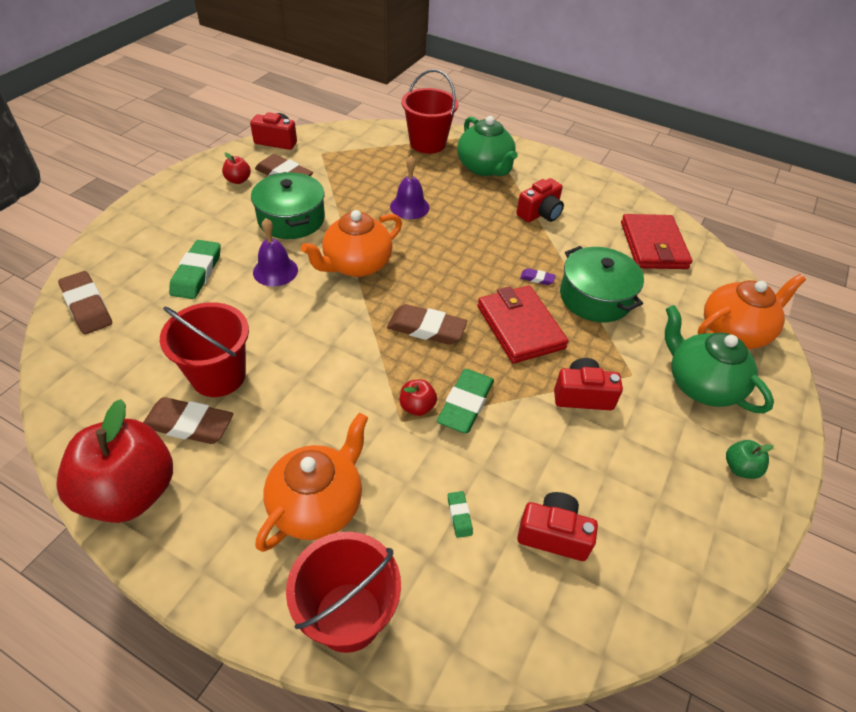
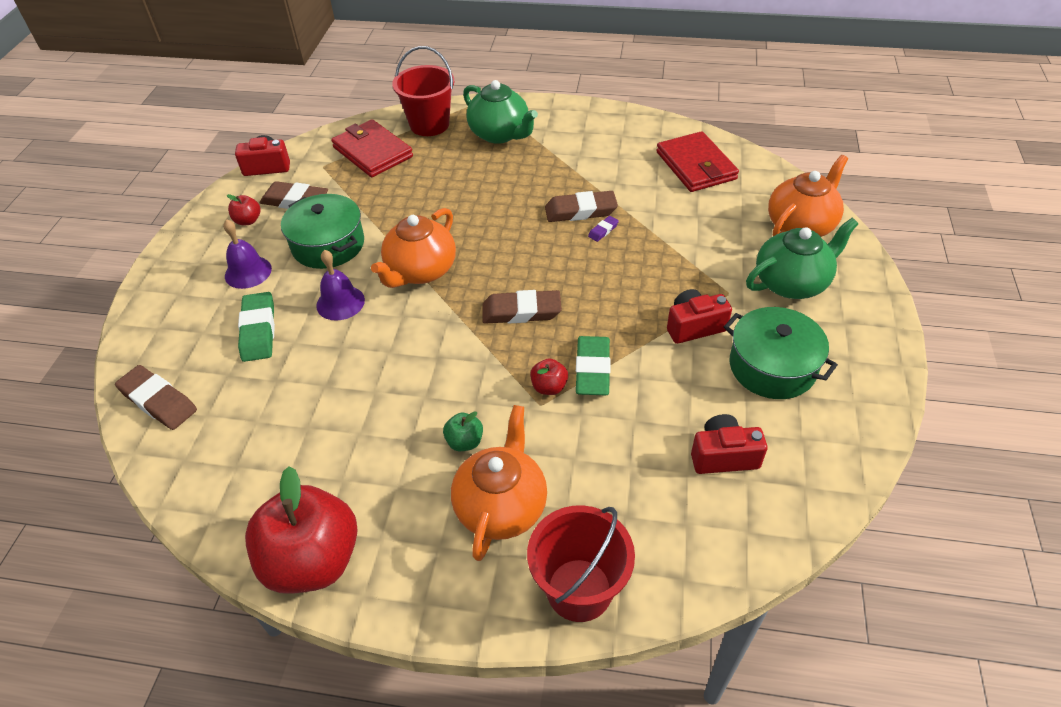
camera: 15 degrees left, 0 degrees up
brown eraser [143,397,233,444] -> brown eraser moved to [545,191,618,222]
red bucket [160,302,249,397] -> none
purple bell [390,156,430,219] -> purple bell moved to [223,219,272,289]
green eraser [448,491,473,538] -> none
red wallet [478,286,569,363] -> red wallet moved to [331,119,413,177]
red camera [516,178,564,222] -> none
purple eraser [520,268,556,285] -> purple eraser turned 45 degrees counterclockwise [588,216,619,242]
green pot [560,246,644,322] -> green pot moved to [724,307,838,399]
green teapot [665,305,774,413] -> green teapot turned 120 degrees clockwise [746,218,858,299]
green apple [726,440,774,479] -> green apple moved to [443,411,483,451]

